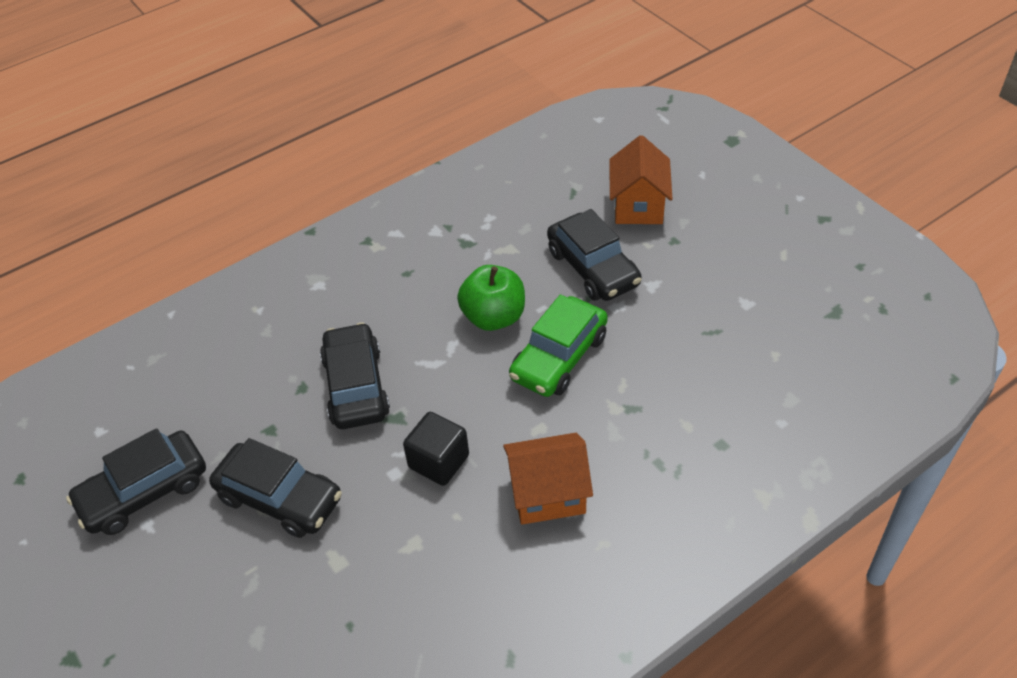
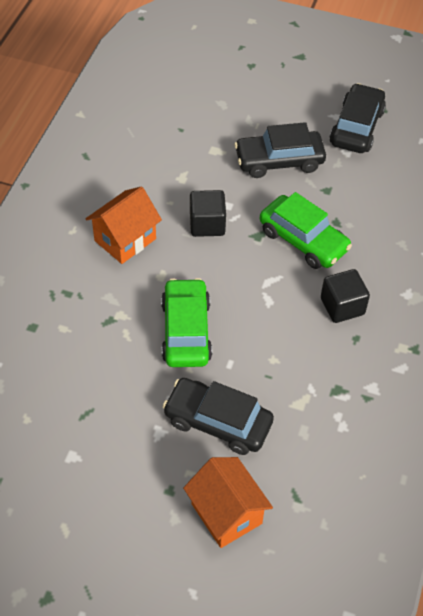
camera: 140 degrees right, 5 degrees up
black car [320,322,390,429] -> green car [260,192,352,269]
green apple [457,265,525,331] -> none
none -> black cube [321,269,370,323]

